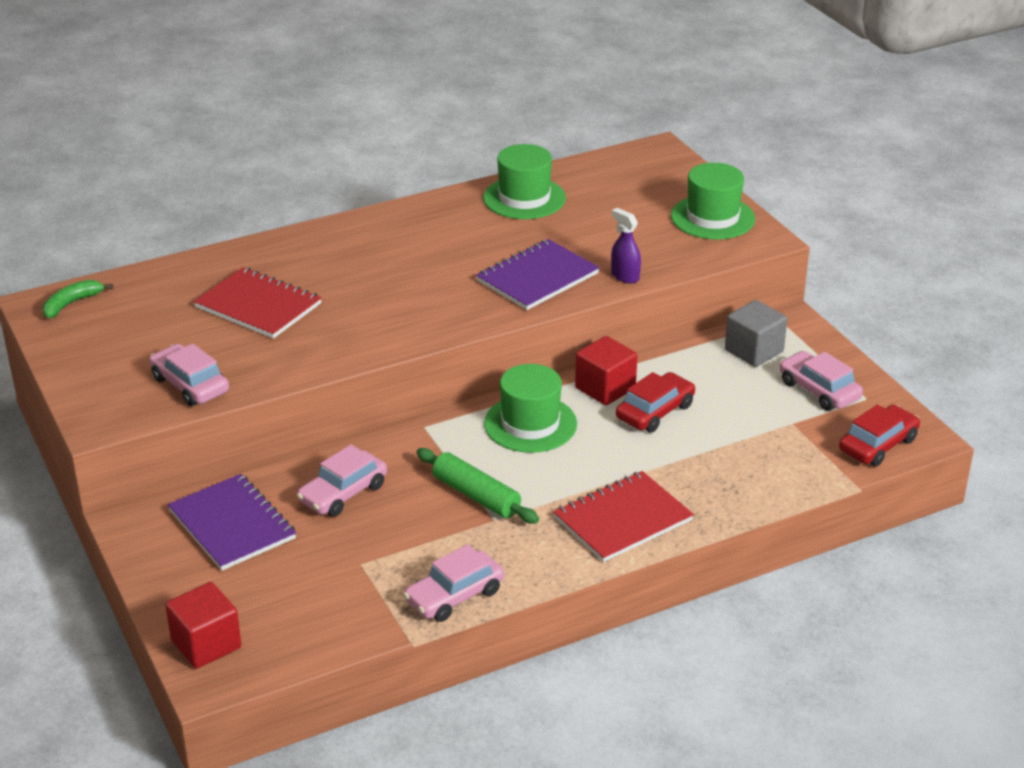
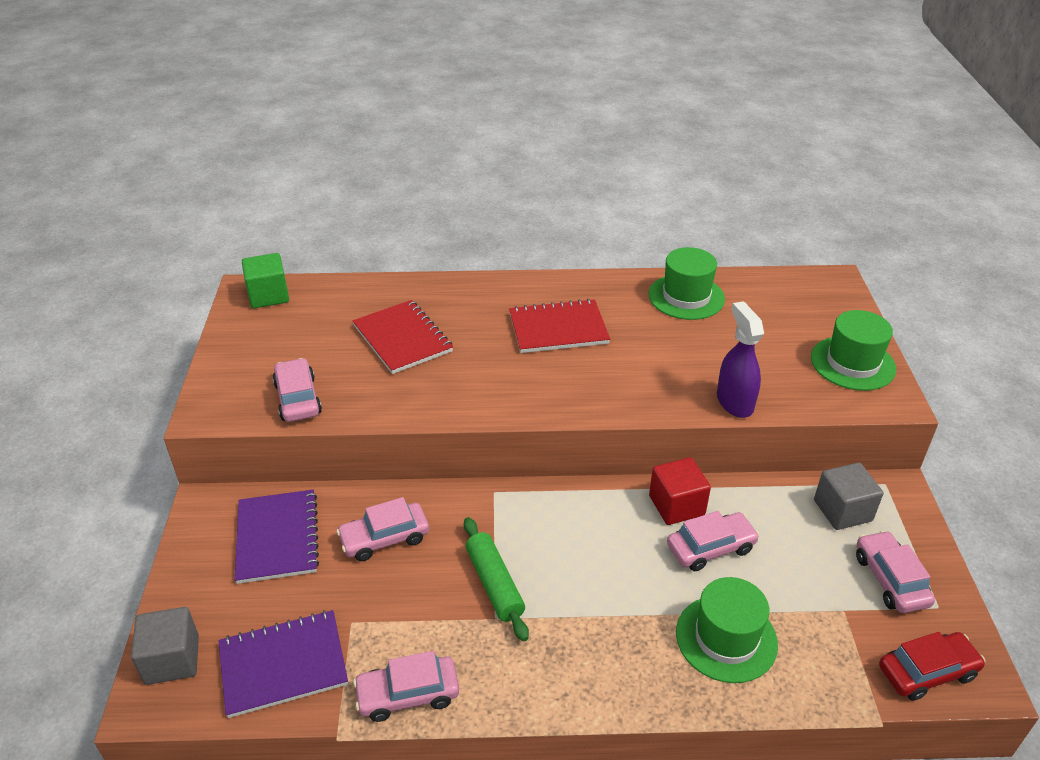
camera: 25 degrees right, 5 degrees up
green banana [43,280,113,318] -> green cube [242,253,289,308]
red cube [165,582,242,669] -> grey cube [131,607,199,685]
purple notebook [476,239,600,310] -> purple notebook moved to [218,610,348,718]
green hat [484,364,577,453] -> green hat moved to [676,577,778,683]
red notebook [553,471,694,562] -> red notebook moved to [509,299,610,353]
purple spray bottle [611,208,641,284] -> purple spray bottle [717,301,764,418], size x1.53
red car [616,372,695,433] -> pink car [667,511,759,571]

